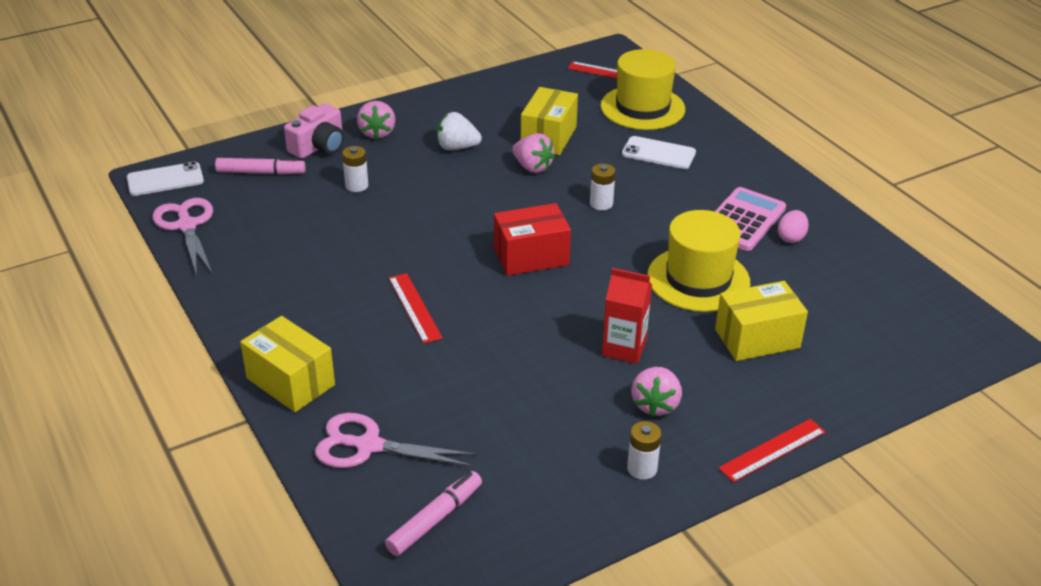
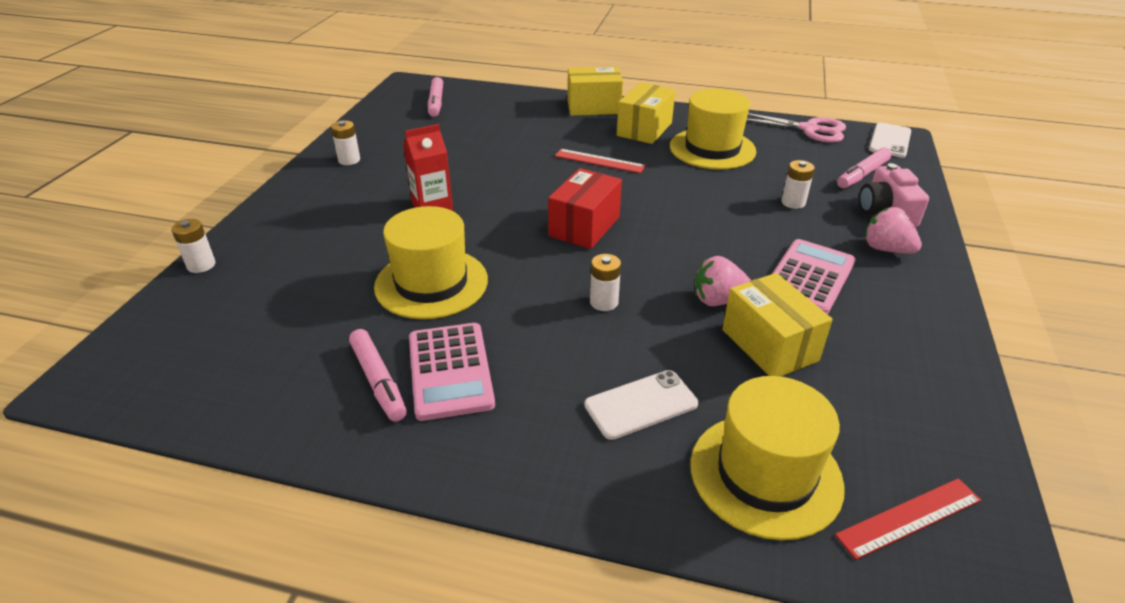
camera: 135 degrees right, 0 degrees up
pink scissors [315,413,477,468] -> none
white strawberry [437,112,482,150] -> pink calculator [772,239,856,314]
pink strawberry [631,367,682,417] -> none
yellow box [715,281,808,361] -> yellow box moved to [617,82,675,144]
red ruler [718,419,826,482] -> none
pink egg [778,210,809,243] -> pink marker [349,329,407,422]
none -> white battery [171,219,215,273]
none -> yellow hat [670,89,756,170]

